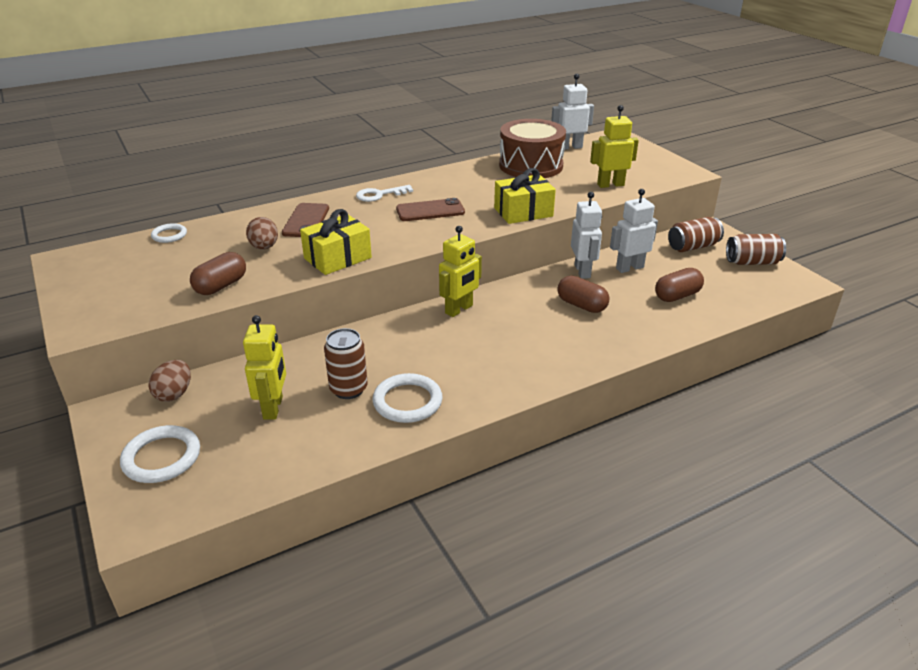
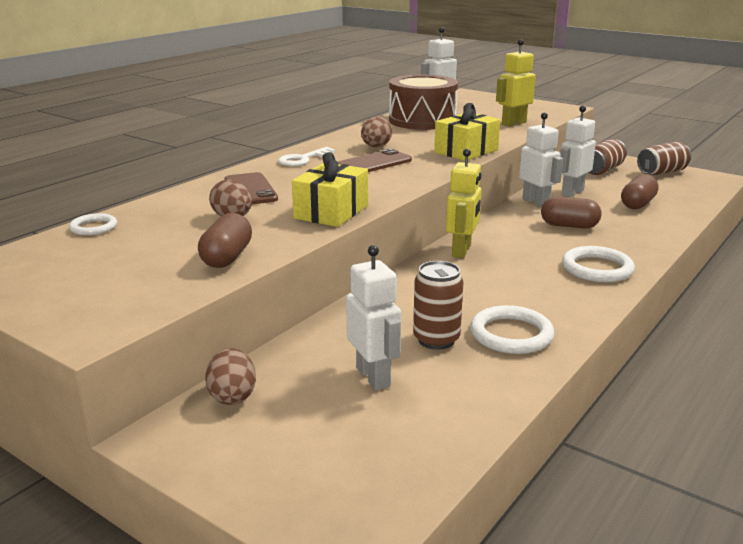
camera: 25 degrees left, 10 degrees down
white ring [120,425,200,483] -> white ring moved to [562,246,635,282]
yellow robot [243,315,286,420] -> white robot [346,245,401,390]
none -> brown egg [361,117,392,147]

